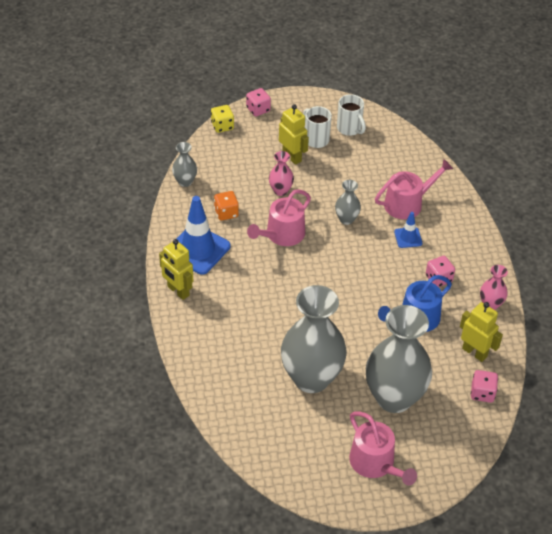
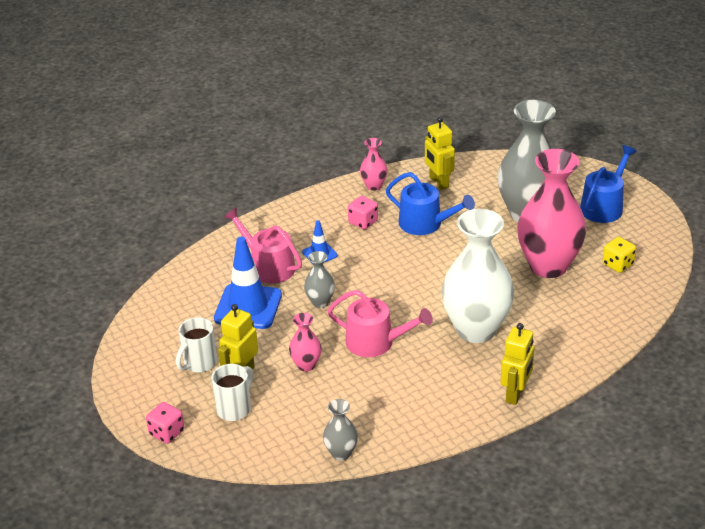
camera: 110 degrees left, 10 degrees down
blue traffic cone [177,196,230,275] -> blue traffic cone moved to [214,237,282,329]
yellow dice [211,105,234,133] -> yellow dice moved to [603,237,636,273]
orange dice [214,191,239,221] -> none
grey vase [281,285,347,393] -> pink vase [517,149,586,278]
white mug [337,94,366,136] -> white mug moved to [211,364,253,421]
pink watering can [349,411,417,486] -> blue watering can [580,145,637,223]
yellow robot [460,302,503,362] -> yellow robot turned 45 degrees counterclockwise [425,117,455,190]
pink dice [471,370,498,403] -> none
none -> white vase [442,209,514,343]

